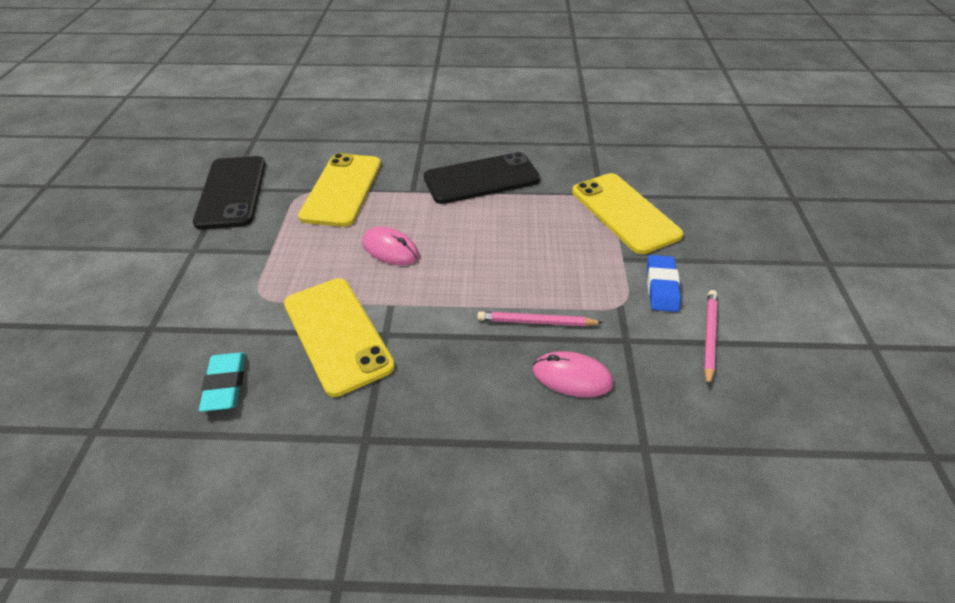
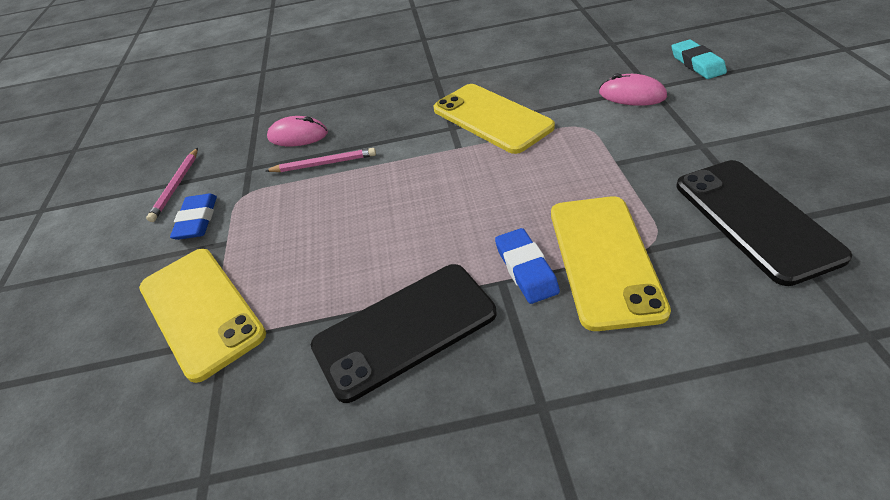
camera: 175 degrees right, 0 degrees up
turquoise eraser [199,352,246,412] -> turquoise eraser moved to [672,40,727,79]
pink mouse [362,227,419,265] -> pink mouse moved to [599,73,667,106]
none -> blue eraser [495,228,560,304]

